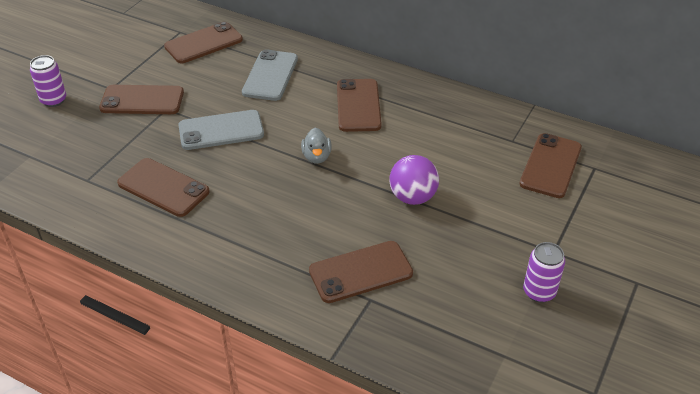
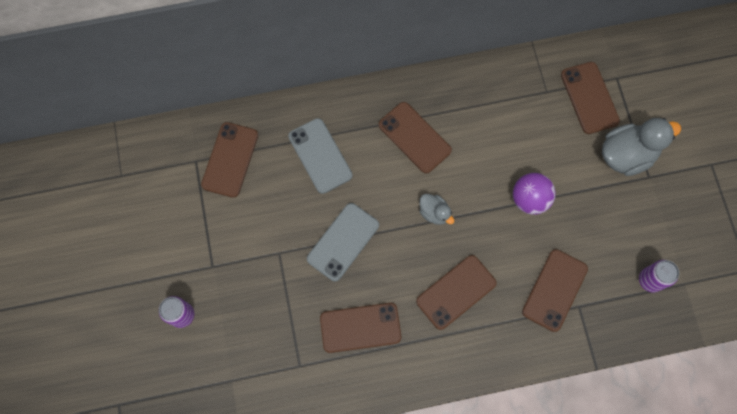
camera: 40 degrees left, 30 degrees up
brown phone [99,85,184,114] -> brown phone moved to [416,255,497,330]
purple can [523,242,565,303] -> purple can moved to [639,260,679,292]
none -> grey duck [602,118,681,176]

